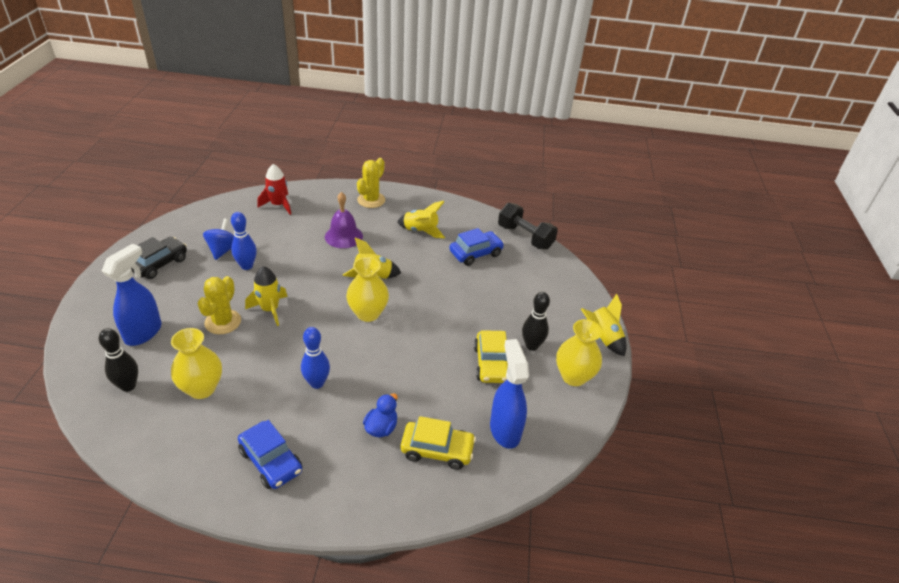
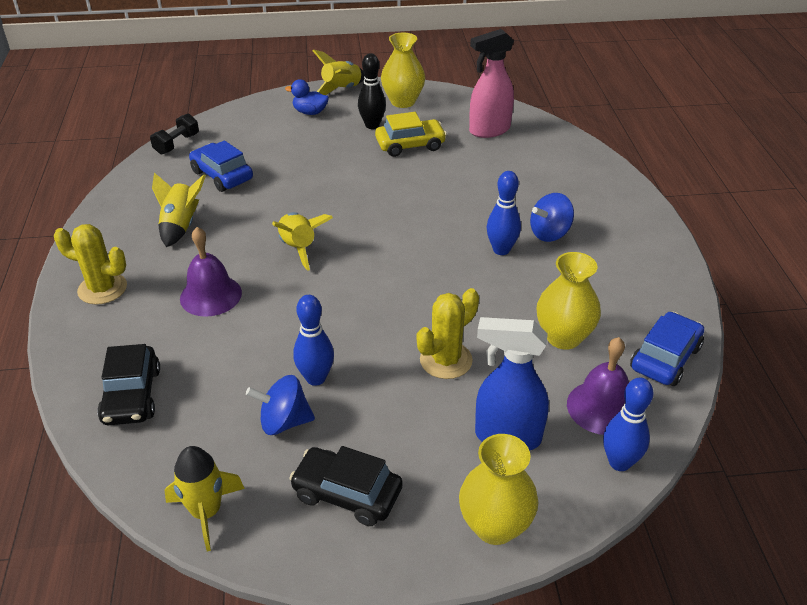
camera: 100 degrees left, 0 degrees up
black bowling pin [99,328,138,392] -> purple bell [567,337,629,435]
yellow cactus [197,276,241,334] -> yellow cactus turned 45 degrees counterclockwise [417,288,479,379]
blue car [238,420,302,489] -> blue car moved to [630,312,704,386]
yellow rocket [245,266,288,326] -> yellow rocket moved to [165,446,245,551]
red rocket [258,164,291,215] -> black car [97,344,160,425]
yellow vase [346,257,389,322] -> yellow vase moved to [459,434,538,545]
blue duck [363,393,398,437] -> blue duck moved to [285,79,329,115]
yellow car [401,416,476,470] -> none
blue spray bottle [490,339,529,449] -> pink spray bottle [469,29,514,138]
black dumbbell [498,203,558,250] -> black dumbbell [150,114,199,154], size x0.64
none -> blue spinning top [530,193,574,242]
none -> blue bowling pin [603,378,654,471]

